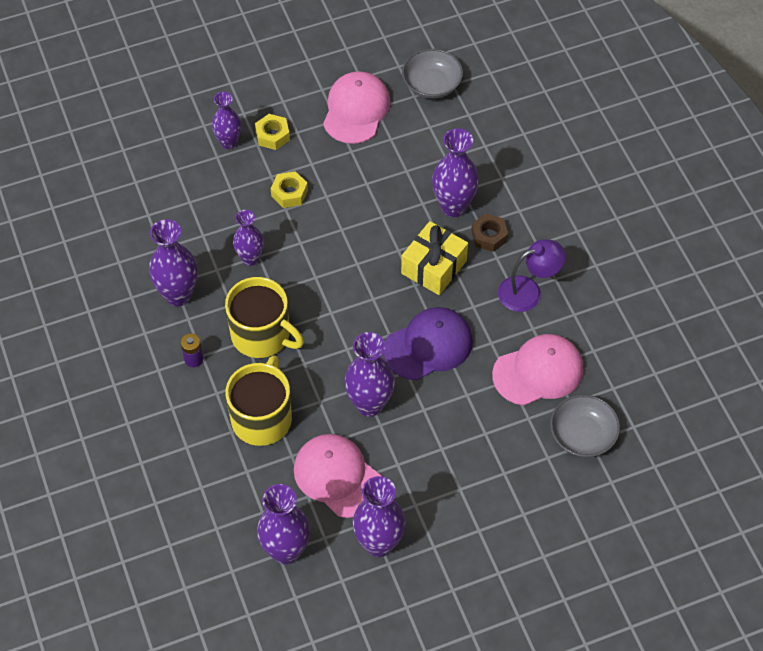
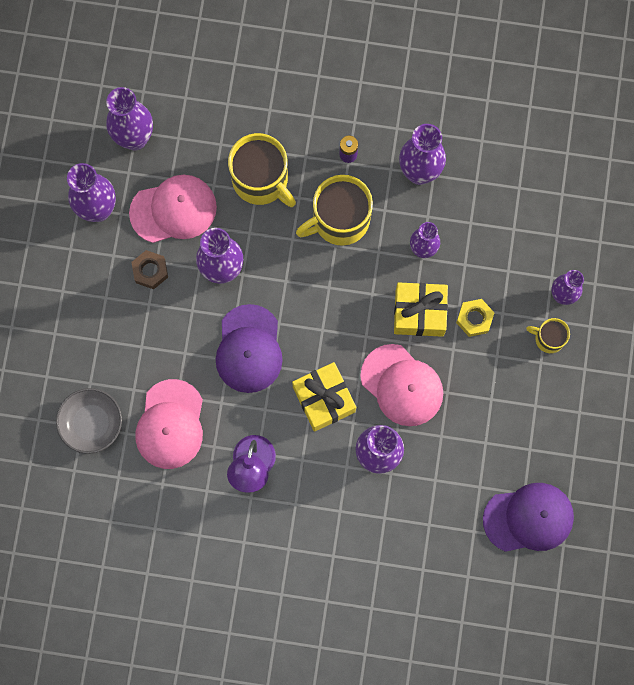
camera: 120 degrees right, 20 degrees up
yellow nut [255,114,290,150] -> yellow mug [526,318,570,353]
pink cap [323,71,391,144] -> pink cap moved to [360,344,443,426]
grey bowl [402,49,463,99] -> purple cap [483,483,574,552]
brown nut [471,214,508,252] -> brown nut moved to [131,250,168,289]
none -> yellow gift [394,282,448,337]

